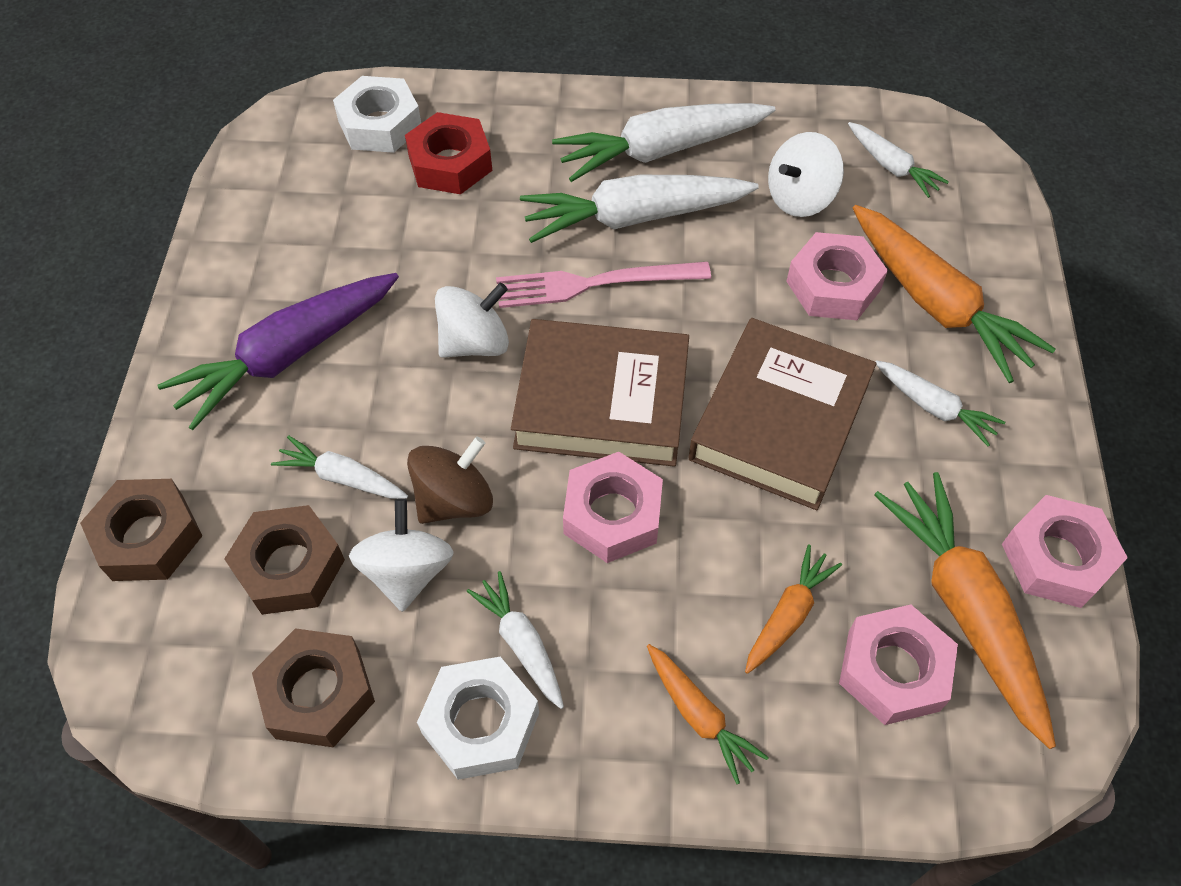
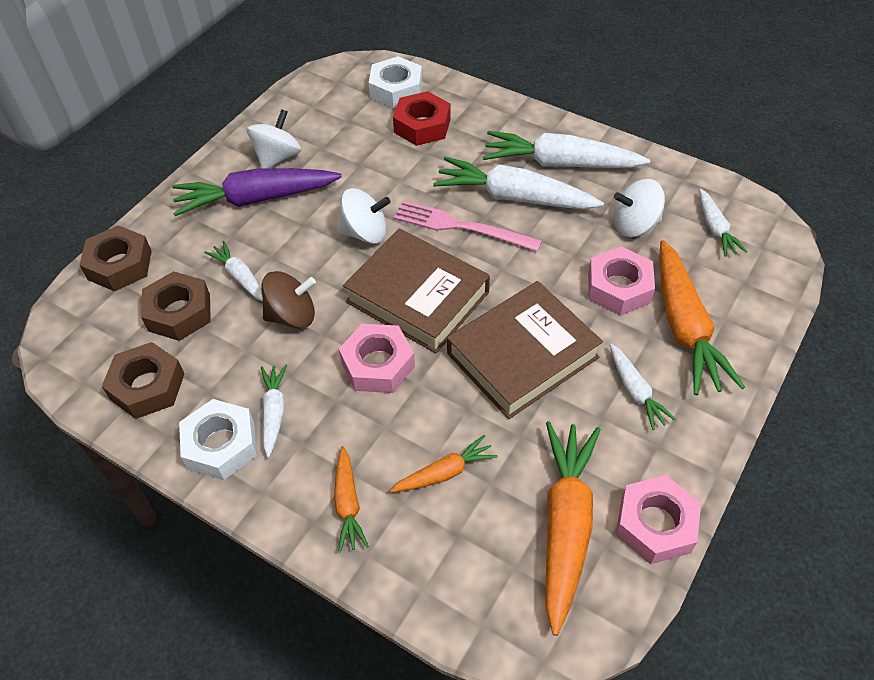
camera: 30 degrees right, 5 degrees down
white spinning top [349,499,454,612] -> white spinning top moved to [247,109,301,169]
pink nut [839,604,958,725] -> none

